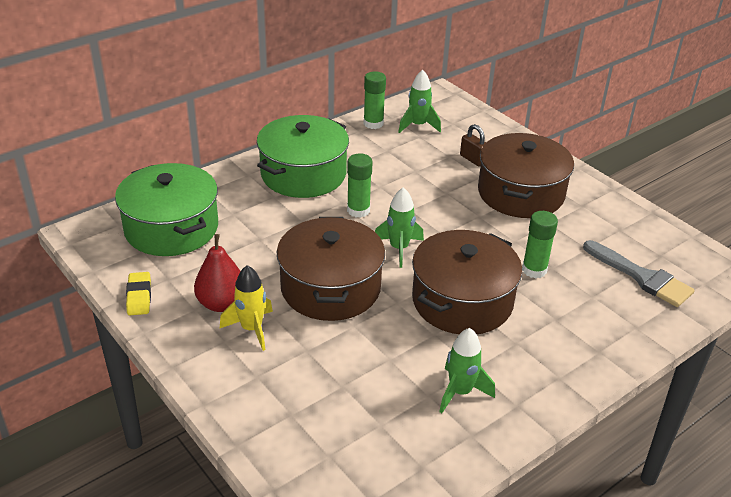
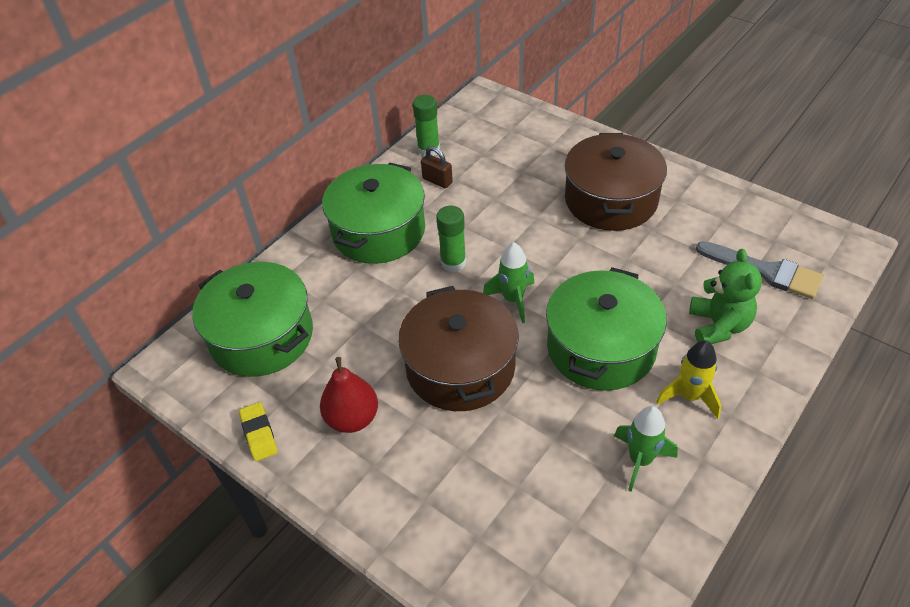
camera: 10 degrees left, 10 degrees up
yellow rocket [220,265,273,351] -> yellow rocket moved to [656,340,721,419]
green rocket [398,70,441,133] -> none
brown pot [412,230,522,334] -> green pot [546,267,667,391]
brown padlock [460,124,486,166] -> brown padlock moved to [421,146,453,188]
green glue stick [522,211,558,278] -> none
none -> green teddy bear [689,249,762,344]

